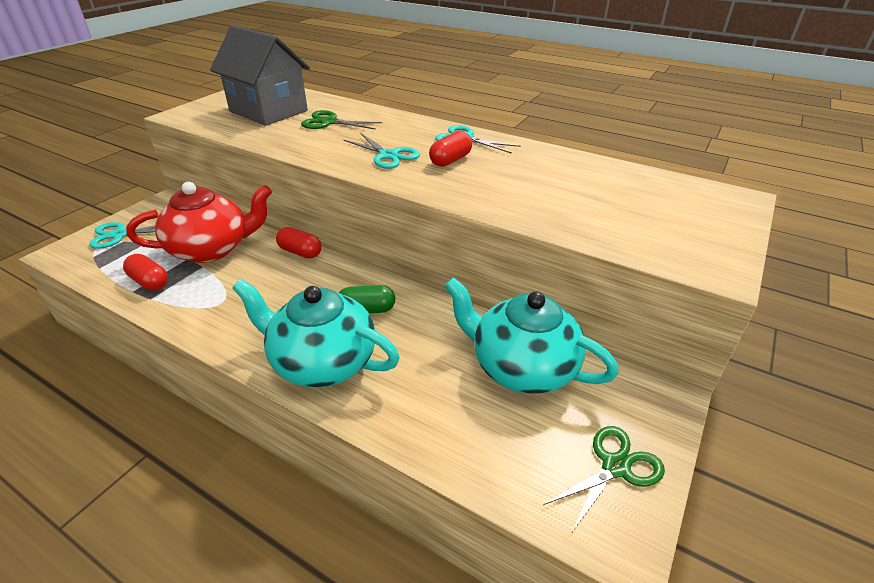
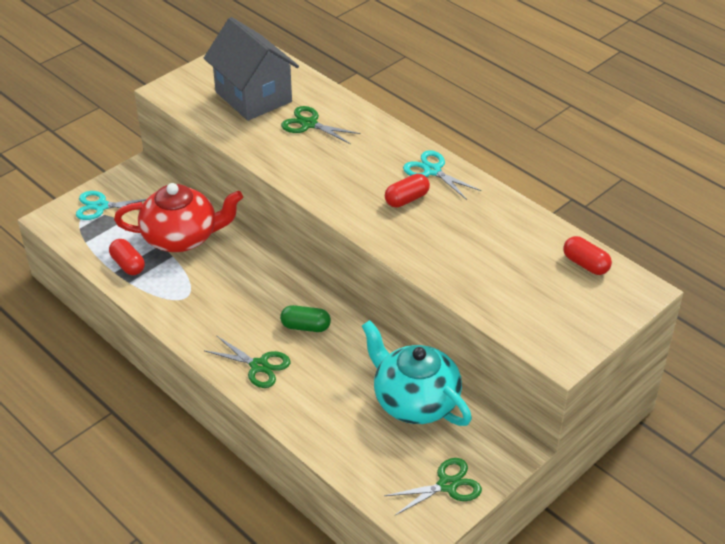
camera: 15 degrees right, 5 degrees up
turquoise teapot [232,279,400,388] -> green scissors [204,336,291,388]
red capsule [276,227,321,259] -> red capsule moved to [563,236,612,275]
turquoise scissors [344,133,420,169] -> none

